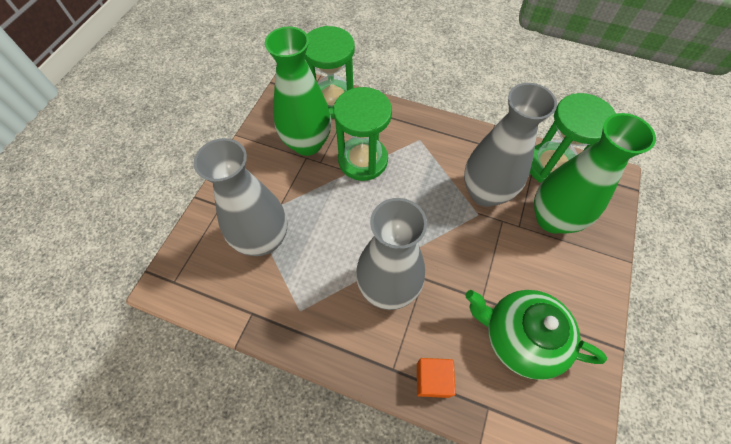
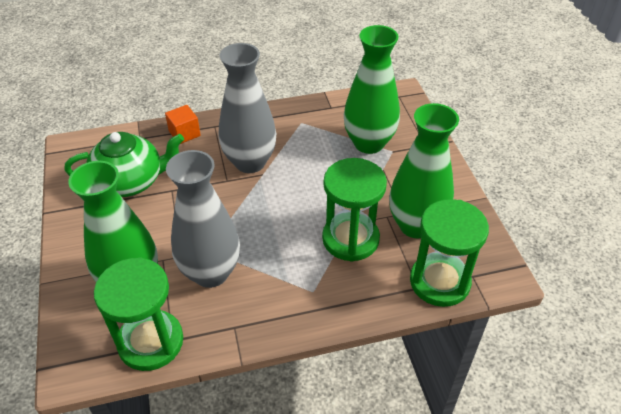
camera: 145 degrees right, 15 degrees down
grey vase [194,138,287,256] -> green vase [344,25,400,154]

